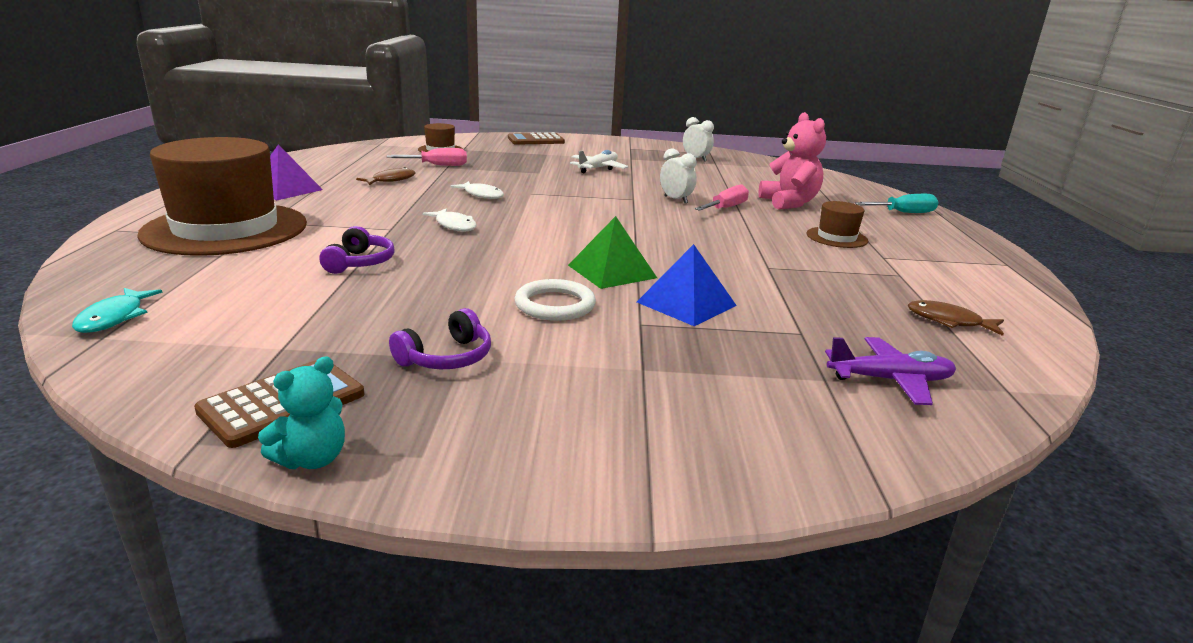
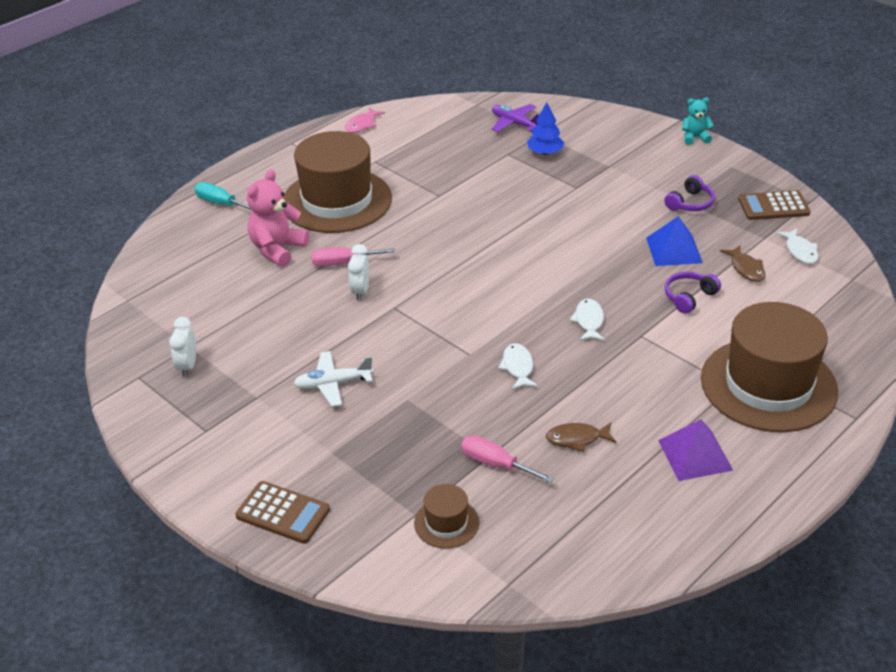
camera: 135 degrees left, 15 degrees up
turquoise fish [72,288,163,333] -> none
turquoise teddy bear [258,356,345,469] -> turquoise teddy bear moved to [682,97,714,145]
purple headphones [389,308,491,369] -> purple headphones turned 135 degrees clockwise [664,175,715,211]
white ring [514,279,596,321] -> none
green pyramid [568,216,657,289] -> none
blue pyramid [637,244,737,326] -> blue pyramid moved to [646,216,703,266]
brown hat [806,201,868,248] -> brown hat [284,131,392,233], size x2.30
brown fish [908,300,1004,336] -> brown fish moved to [720,245,765,282]
none -> pink fish [345,107,385,133]
none -> blue tree [527,102,564,155]
none -> white fish [776,228,818,264]

